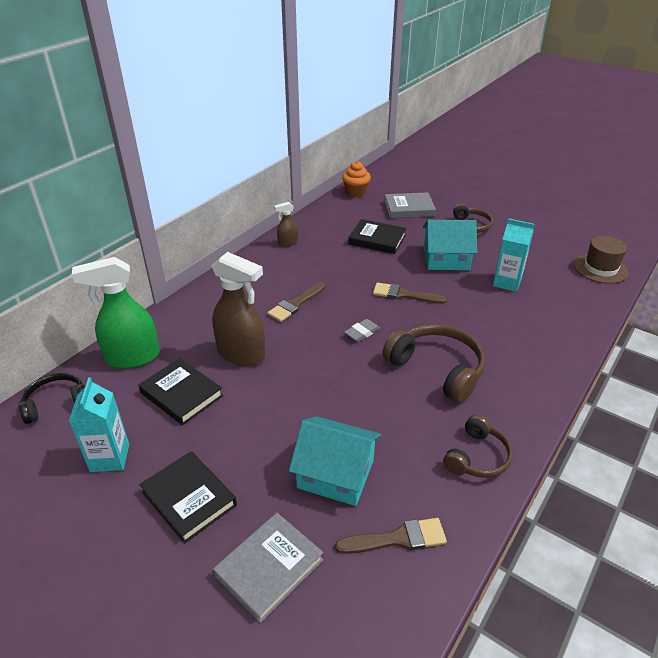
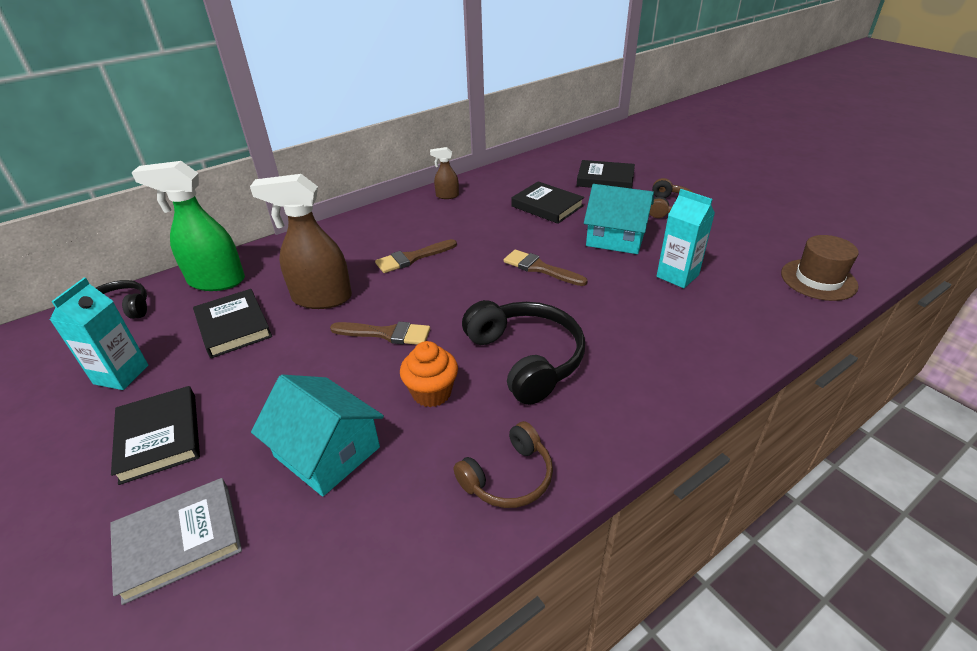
camera: 20 degrees right, 0 degrees up
brown spray bottle [211,252,265,366] -> brown spray bottle turned 135 degrees clockwise [250,174,352,309]
brown brush [335,518,447,554] -> brown brush moved to [330,321,430,345]
orange cupcake [342,161,371,197] -> orange cupcake moved to [400,341,458,407]
grey eraser [344,319,380,342] -> none
brown headphones [383,324,486,403] -> black headphones [462,300,585,405]
grey book [385,192,436,218] -> black book [577,160,635,189]

